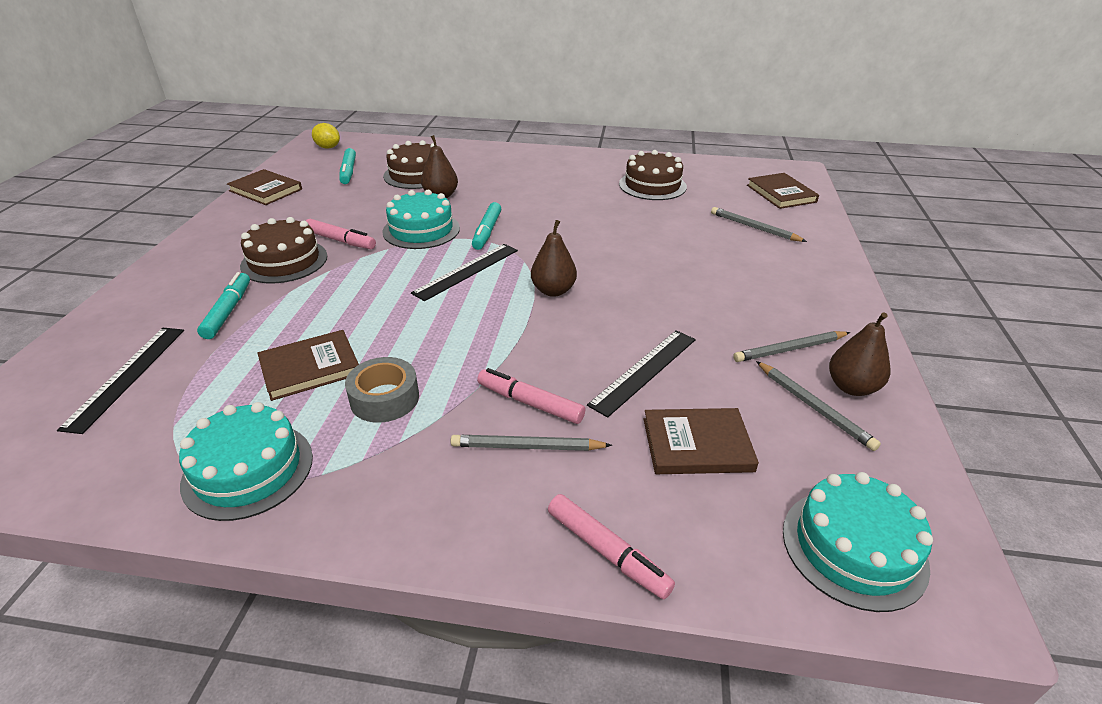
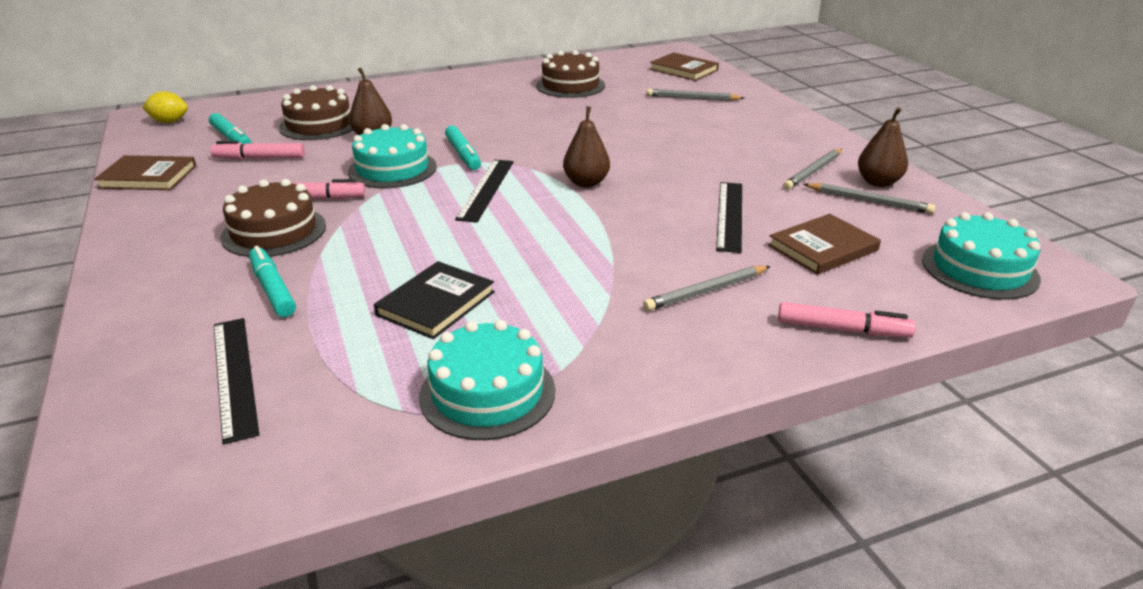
camera: 30 degrees left, 5 degrees down
brown book [257,330,359,401] -> black book [374,261,495,339]
grey tape [345,357,419,423] -> none
pink marker [477,368,585,424] -> pink marker moved to [210,141,305,159]

